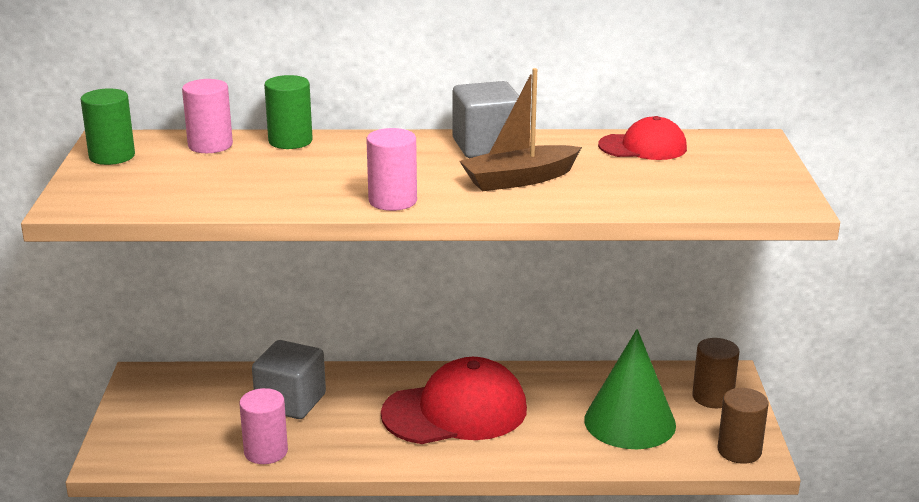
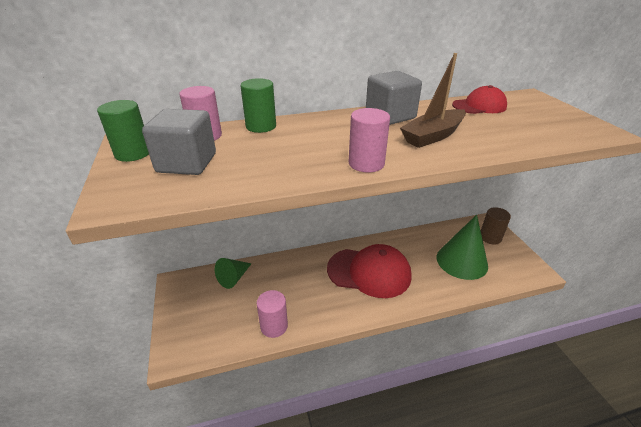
camera: 15 degrees left, 10 degrees up
grey cube [252,340,326,419] -> grey cube moved to [142,109,216,175]
red cap [381,357,527,444] -> red cap turned 45 degrees clockwise [327,244,412,298]
brown cylinder [718,388,768,464] -> none
none -> green cone [215,258,252,289]

